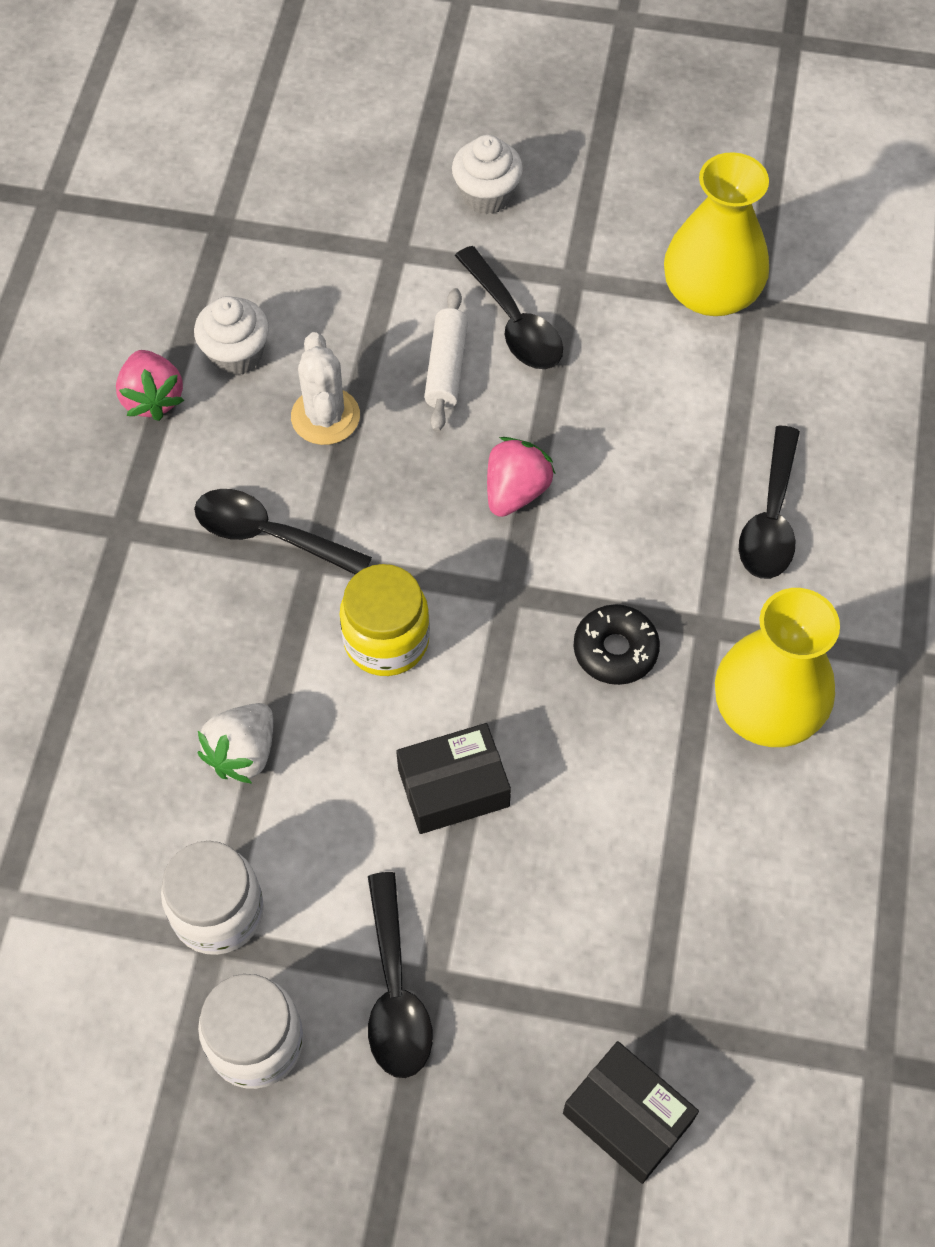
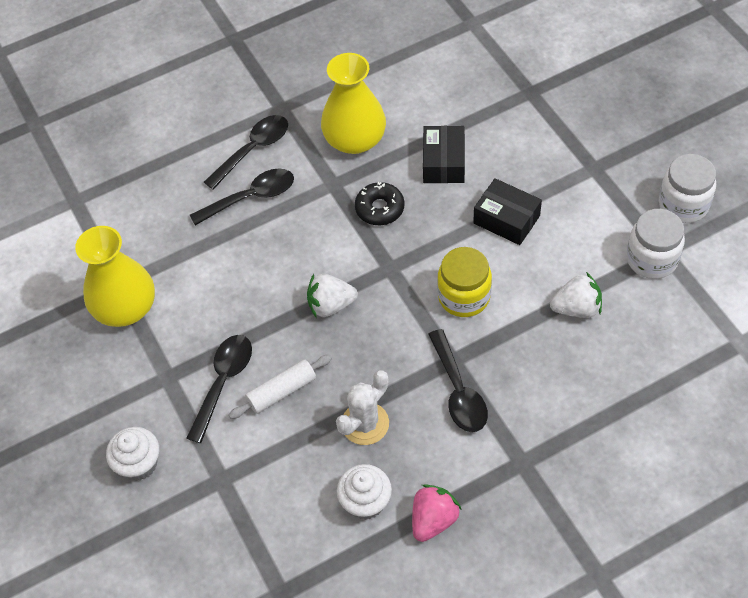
camera: 125 degrees left, 5 degrees down
black spoon [368,872,433,1078] -> black spoon moved to [204,115,288,190]
pink strawberry [487,437,556,517] -> white strawberry [307,274,358,317]
black box [563,1041,699,1184] -> black box moved to [423,126,465,183]

